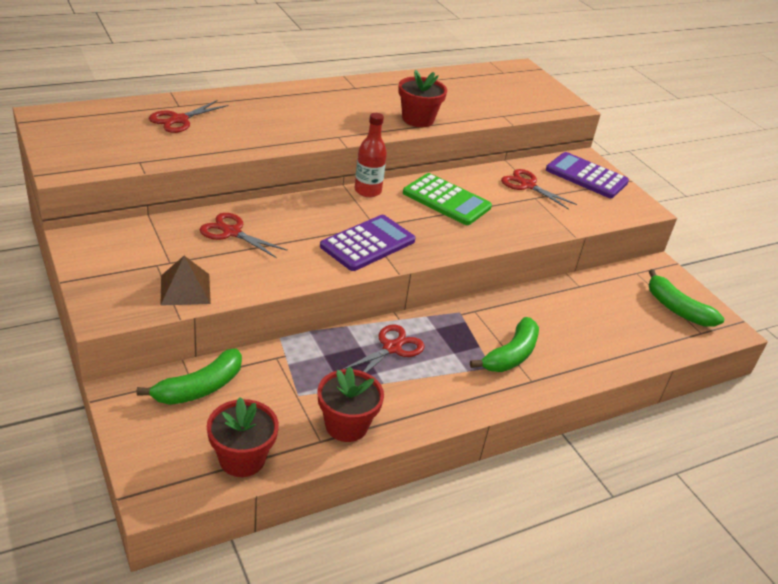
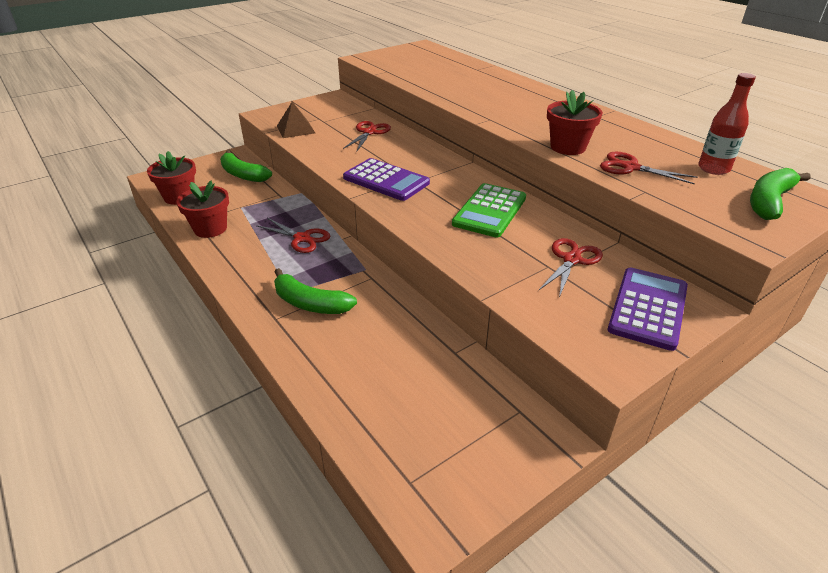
camera: 85 degrees right, 0 degrees up
red scissors [149,100,229,133] -> red scissors moved to [600,152,698,184]
red bottle [355,113,387,197] -> red bottle moved to [698,73,756,175]
green banana [649,269,724,326] -> green banana moved to [750,168,811,220]

